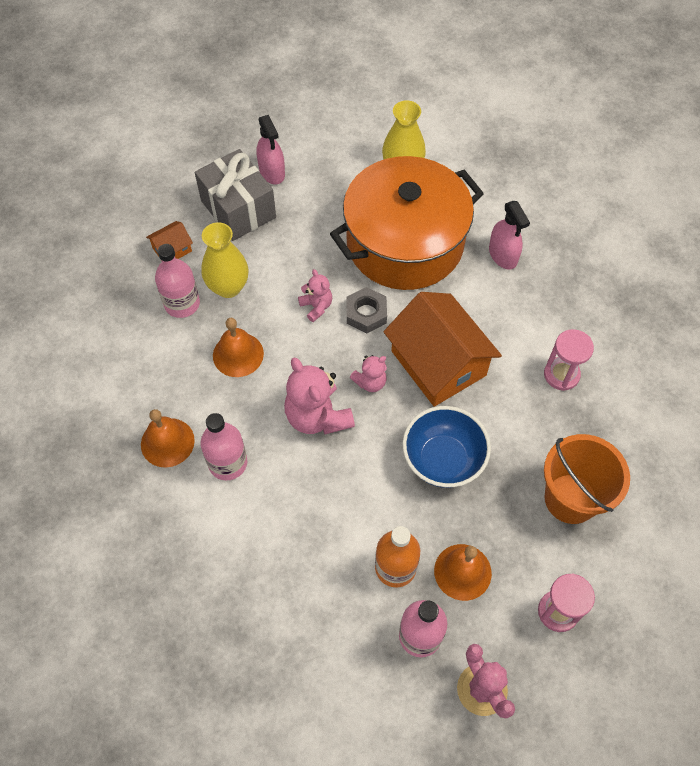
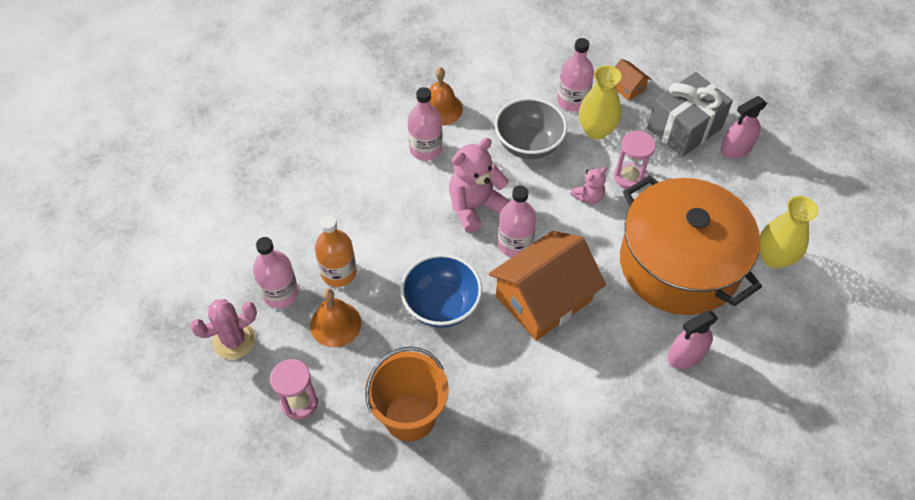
camera: 85 degrees right, 5 degrees down
orange bell [213,318,264,377] -> grey bowl [495,97,567,159]
grey nut [347,287,387,333] -> none
pink teddy bear [350,355,387,392] -> pink bottle [498,186,536,257]
pink hourglass [544,329,594,391] -> pink hourglass moved to [614,131,656,189]

